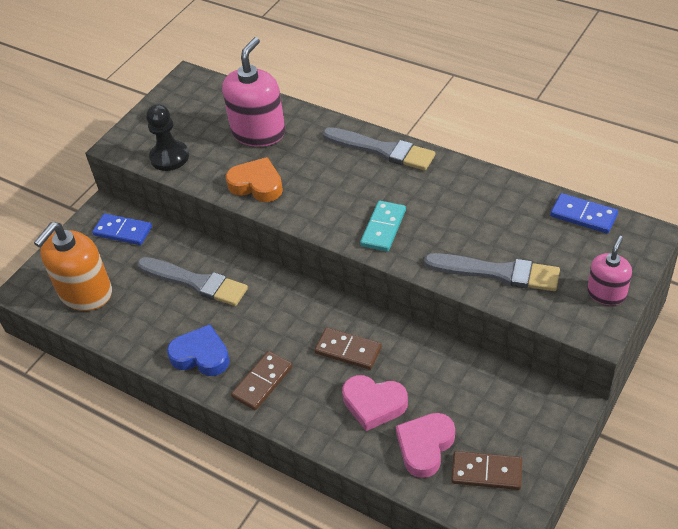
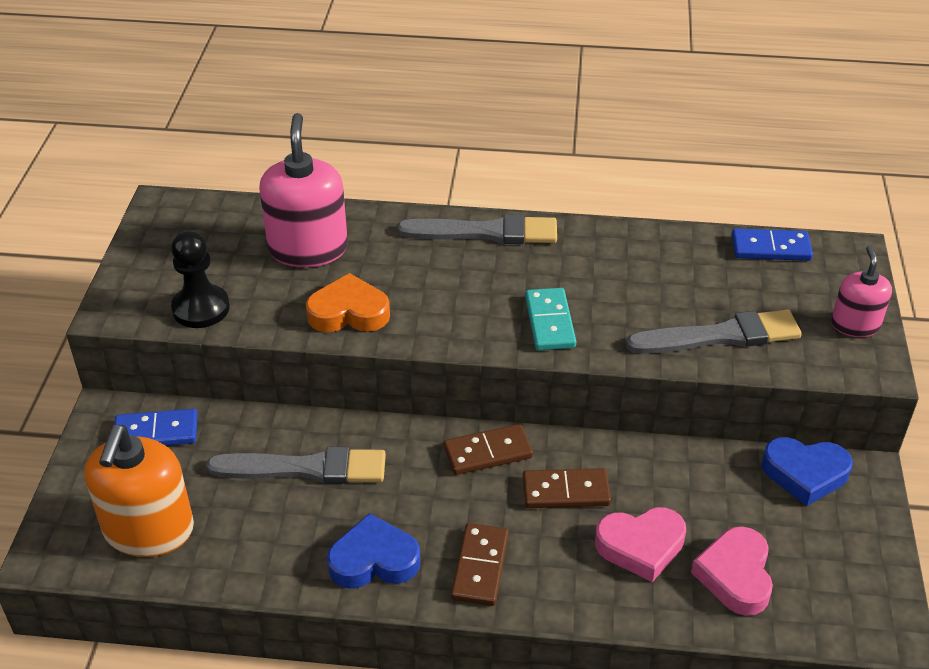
camera: 30 degrees left, 5 degrees down
brown domino [451,451,522,490] -> brown domino moved to [444,424,533,475]
none -> blue heart [762,437,853,506]

